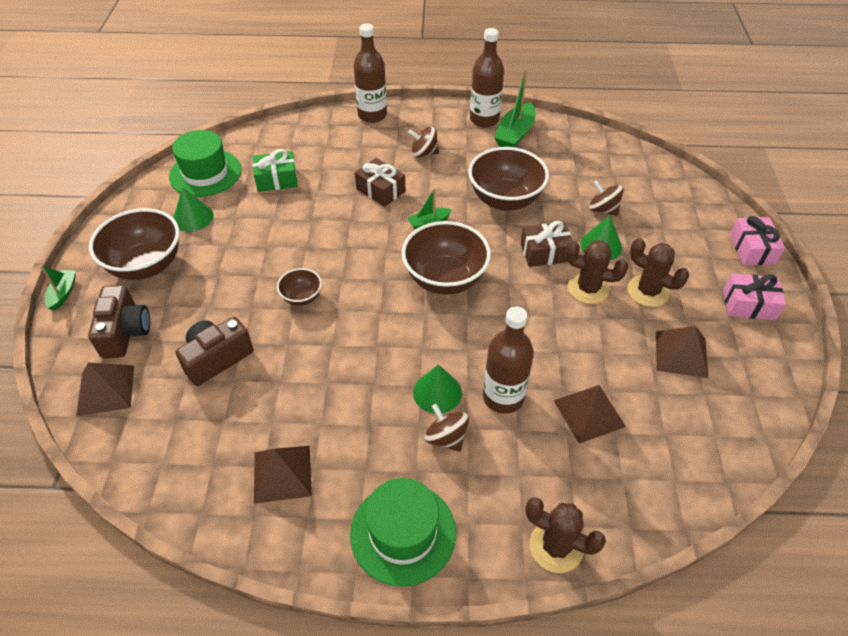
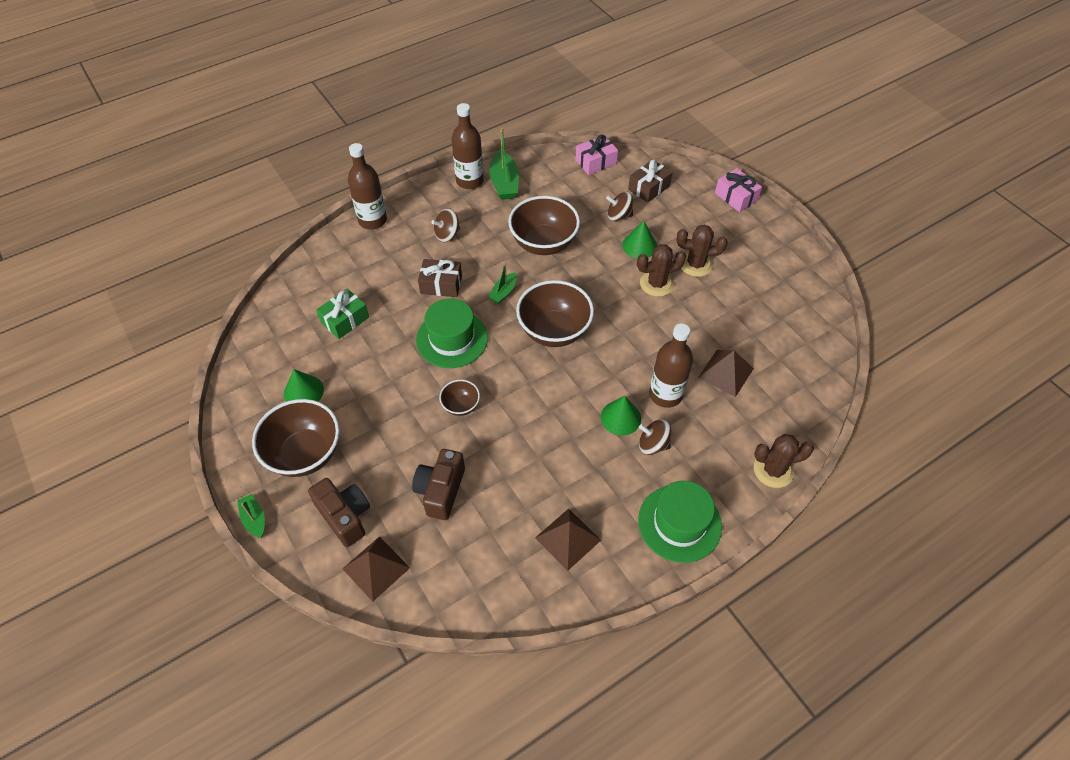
camera: 35 degrees left, 5 degrees up
green hat [169,130,241,197] -> green hat moved to [416,298,488,368]
brown gift [521,221,573,267] -> brown gift moved to [628,159,673,203]
brown pyramid [656,326,708,378] -> none
pink gift [723,274,786,320] -> pink gift moved to [575,135,618,175]

